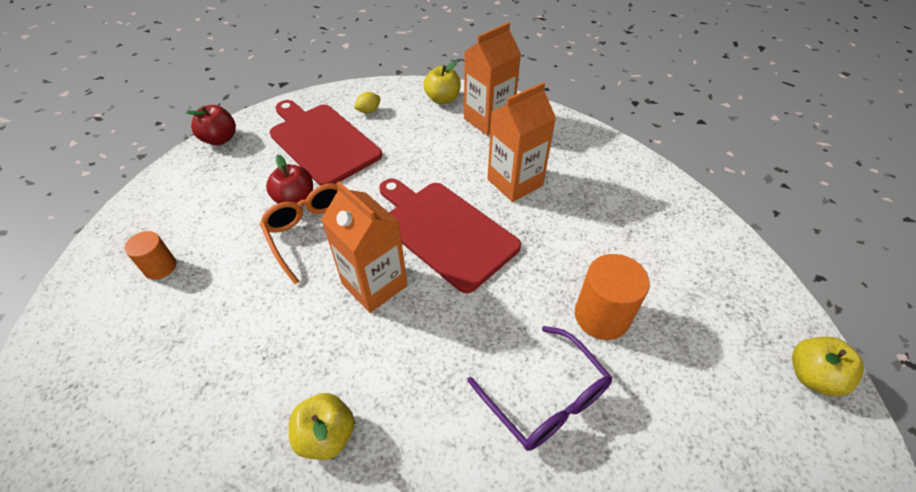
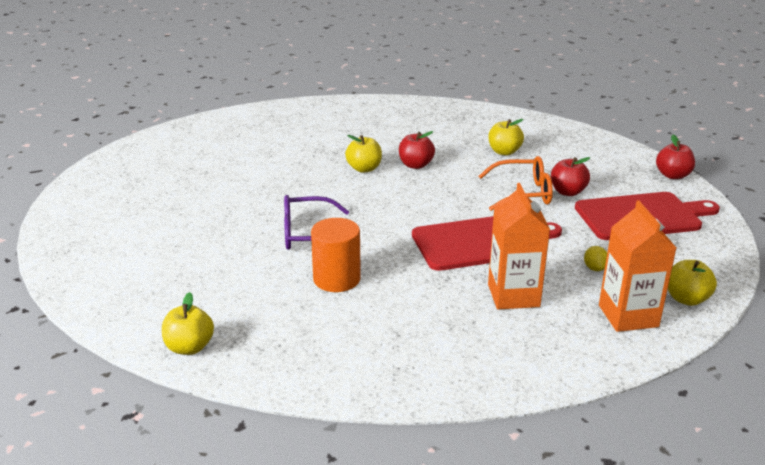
camera: 120 degrees right, 20 degrees down
orange cylinder [125,231,176,280] -> none
orange carton [321,182,408,313] -> none
yellow lemon [354,92,380,113] -> yellow lemon moved to [584,246,607,271]
none -> red apple [399,131,435,169]
none -> yellow apple [488,119,524,155]

